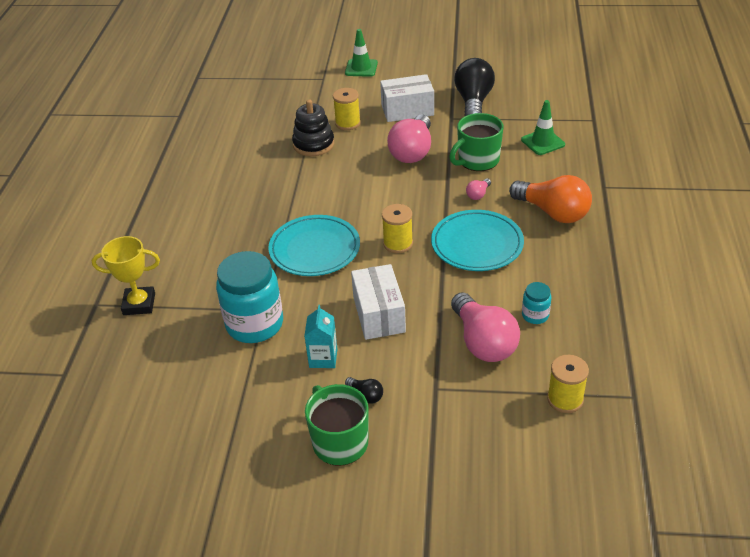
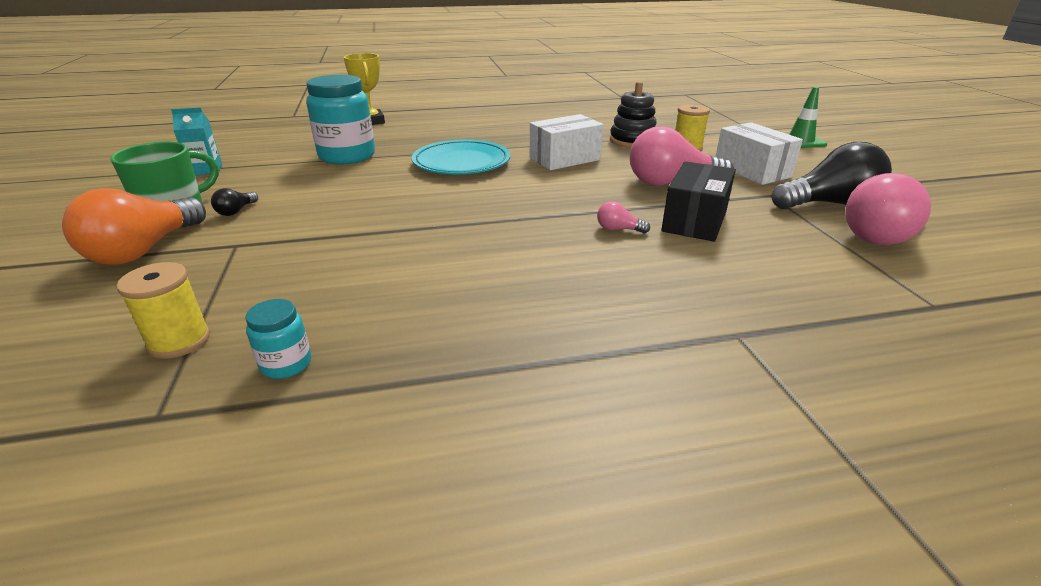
camera: 70 degrees right, 10 degrees down
turquoise carton [304,305,337,368] -> turquoise carton moved to [171,107,222,176]
white box [351,264,406,340] -> white box moved to [530,114,604,170]
yellow spool [382,204,413,253] -> none
turquoise plate [431,210,524,271] -> none
green mug [449,113,504,171] -> black box [661,161,736,242]
pink light bulb [451,292,520,362] -> pink light bulb moved to [845,173,931,245]
orange light bulb [509,175,592,223] -> orange light bulb moved to [62,188,206,265]
green traffic cone [521,100,565,155] -> none
turquoise jar [522,282,551,324] -> turquoise jar moved to [245,299,311,379]

